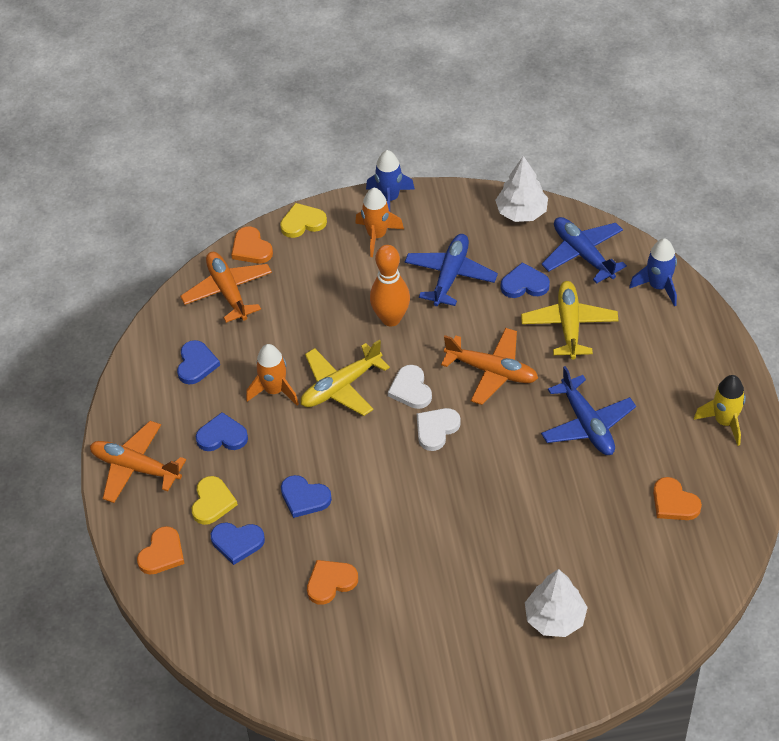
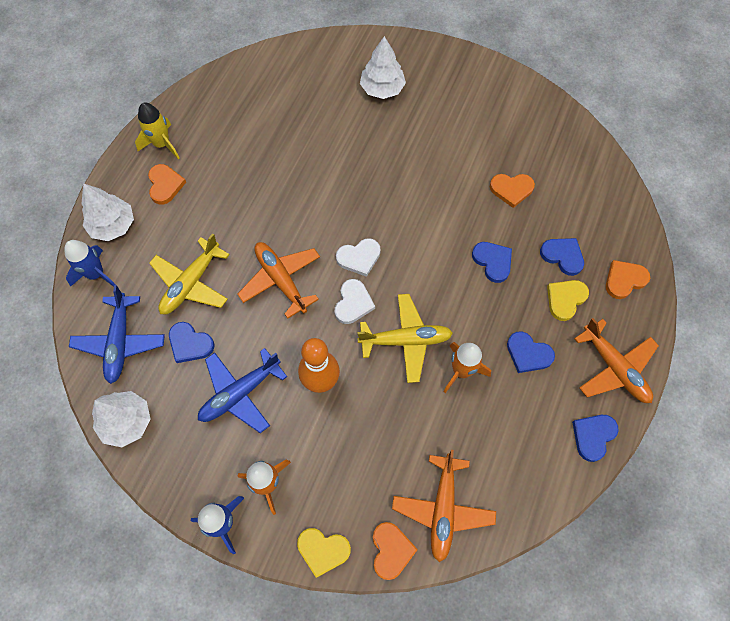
camera: 150 degrees left, 15 degrees up
blue heart [177,340,220,385] -> blue heart moved to [572,415,619,462]
blue plane [541,366,636,455] -> none
orange heart [653,477,702,520] -> orange heart moved to [148,164,186,204]
none -> white tree [81,183,134,241]

